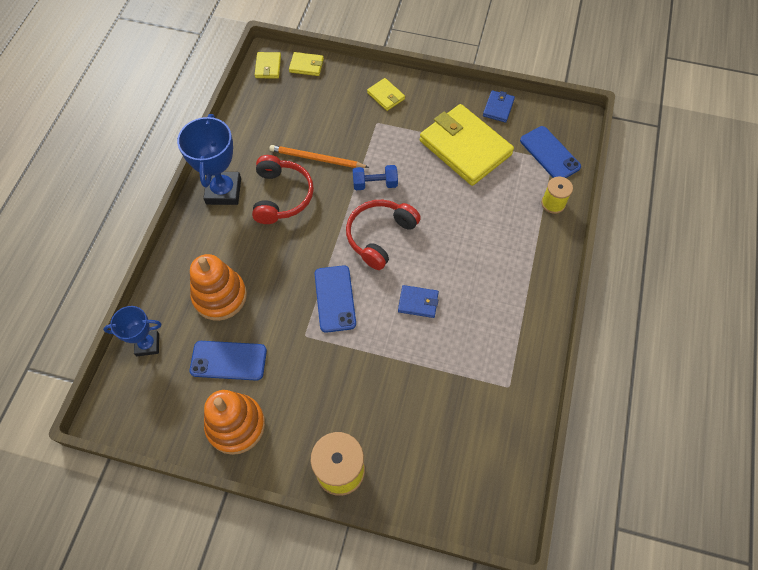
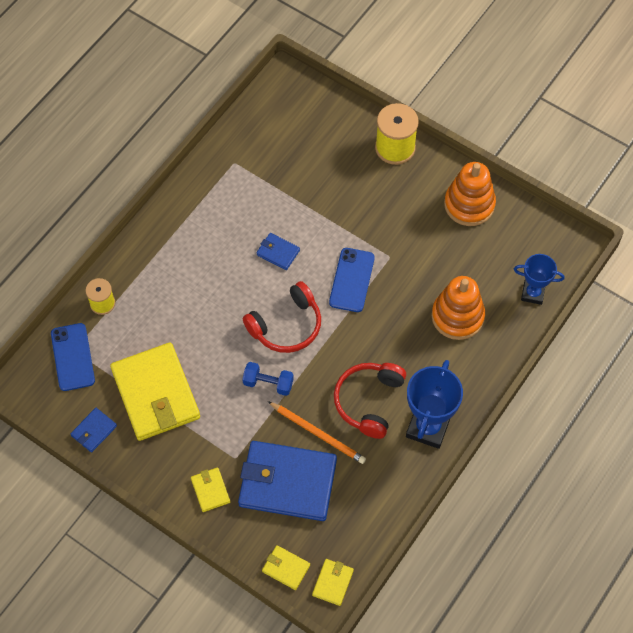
camera: 160 degrees left, 0 degrees up
blue phone [190,341,267,381] -> none
none -> blue wallet [238,441,337,521]

